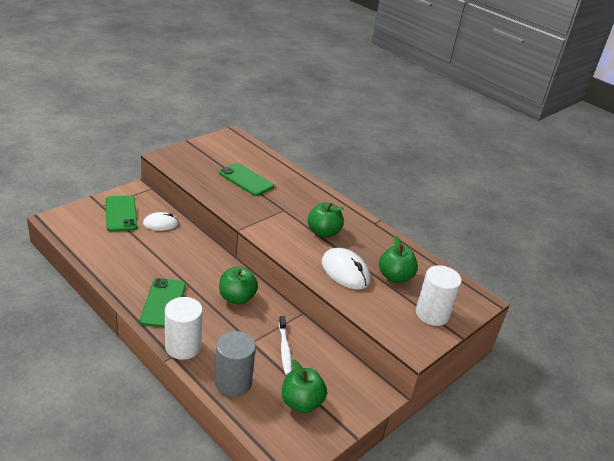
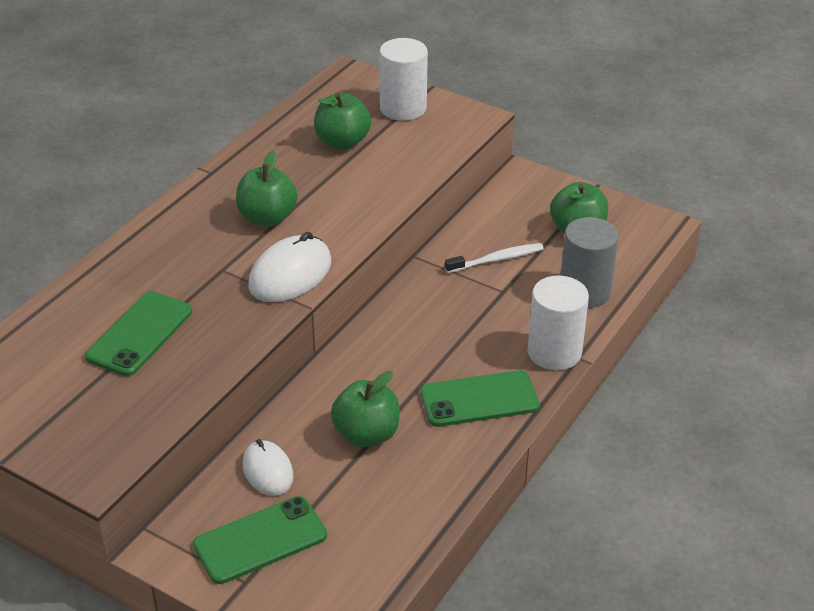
camera: 100 degrees left, 5 degrees up
green apple [219,267,258,305] -> green apple moved to [331,371,400,447]
white mouse [322,248,370,290] -> white mouse moved to [248,232,331,302]

